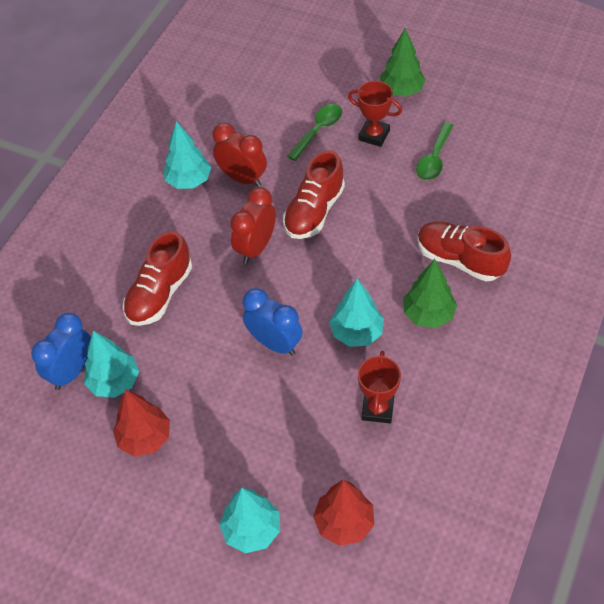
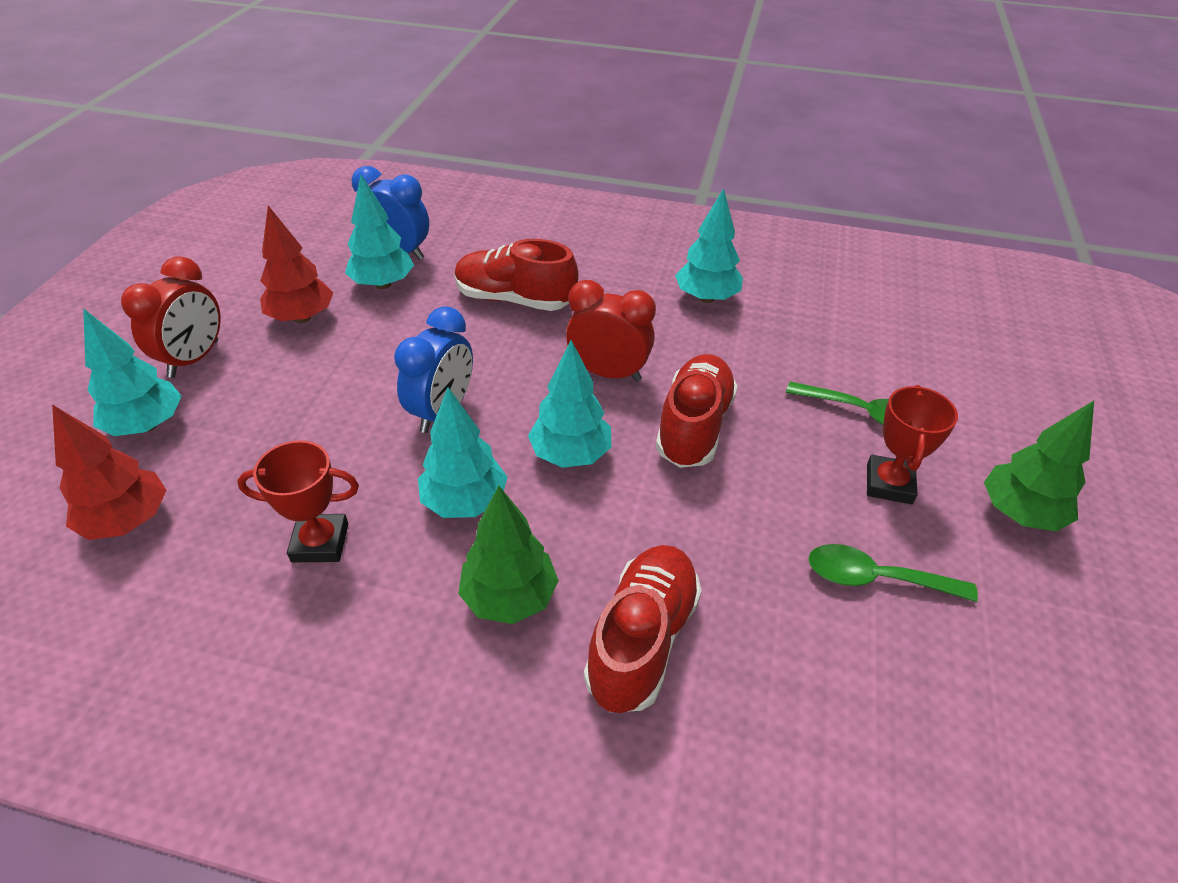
camera: 75 degrees right, 10 degrees down
red clock [212,123,267,187] -> red clock moved to [121,257,221,378]
red shoe [283,150,345,239] -> red shoe turned 90 degrees clockwise [656,354,738,468]
none -> turquoise tree [528,340,612,468]

